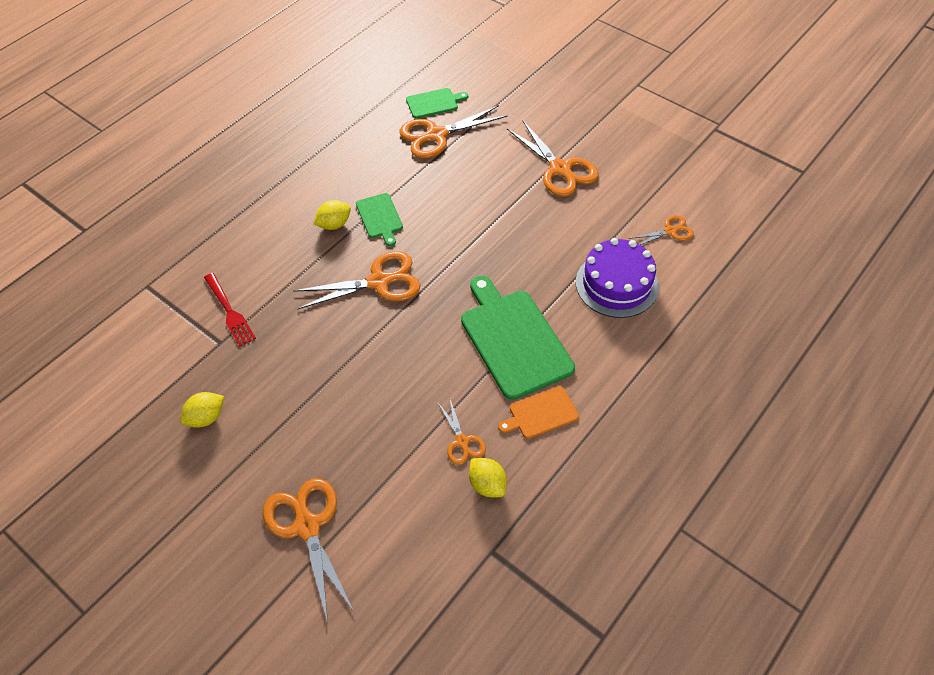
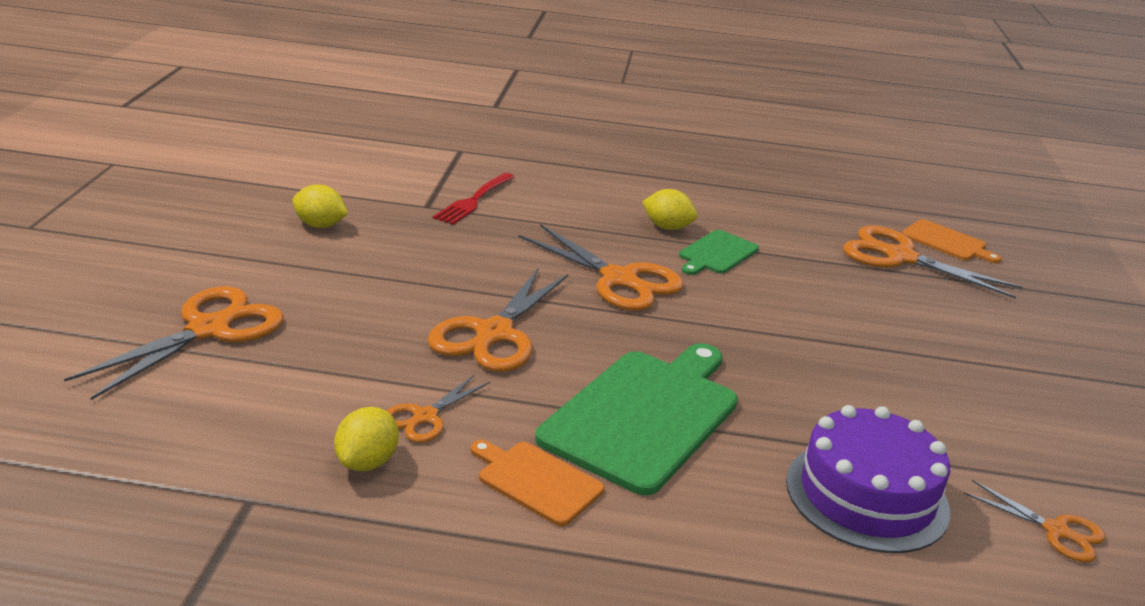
camera: 55 degrees right, 25 degrees down
green cutting board [406,88,468,119] -> orange cutting board [902,219,1002,263]
orange scissors [507,120,599,197] -> orange scissors moved to [428,268,568,372]

